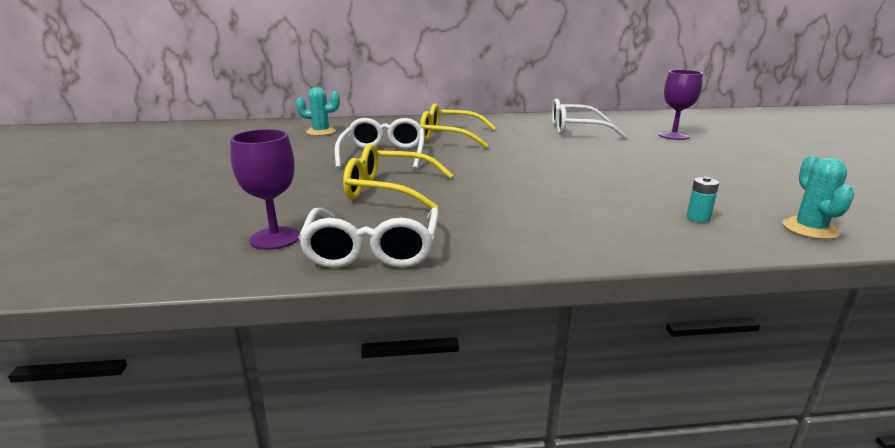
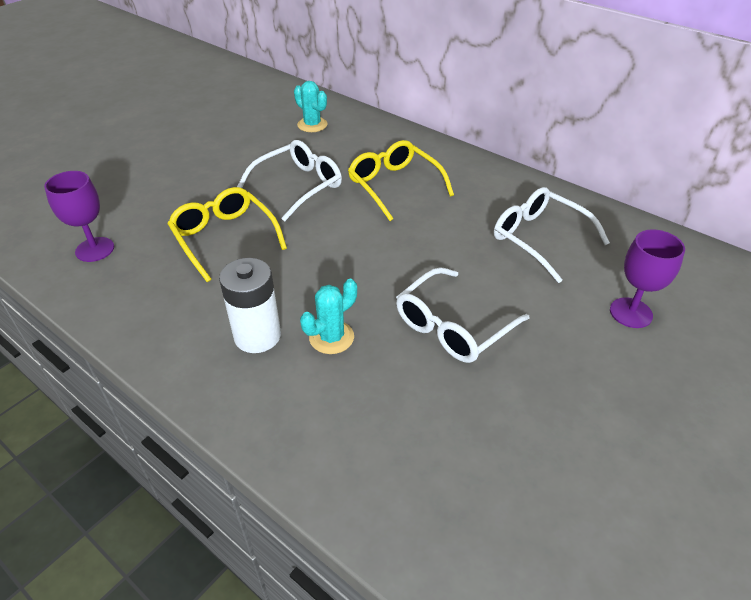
camera: 45 degrees right, 20 degrees up
white glasses [298,207,439,268] -> white glasses moved to [396,267,529,363]
turquoise battery [687,177,719,222] -> none
turquoise cactus [782,155,855,239] -> turquoise cactus moved to [300,279,357,354]
none -> white battery [219,258,281,353]

